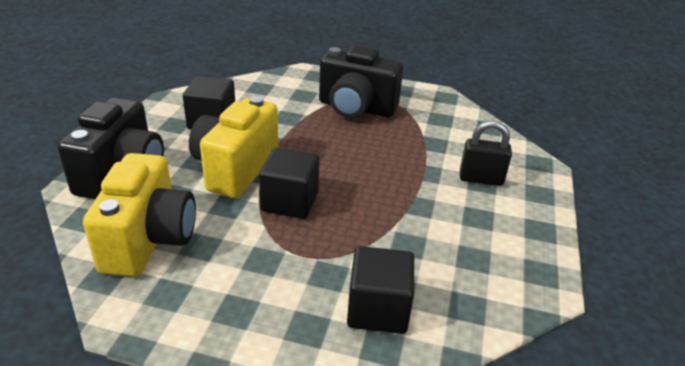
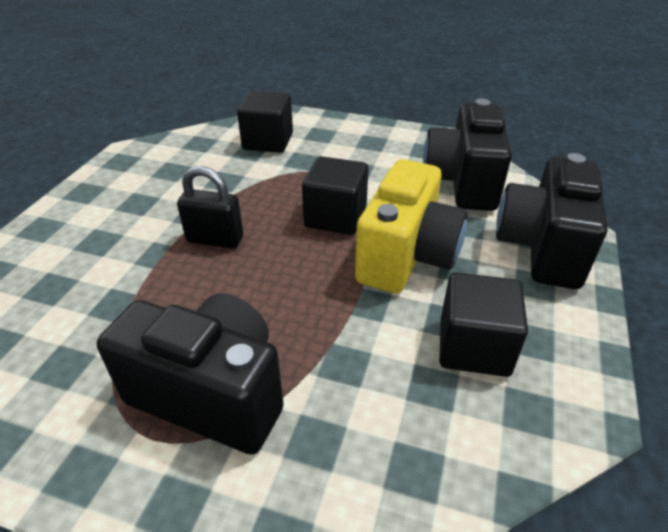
camera: 175 degrees left, 5 degrees up
yellow camera [83,153,196,277] -> black camera [423,99,512,211]
black padlock [460,121,512,186] -> black padlock moved to [177,166,243,249]

